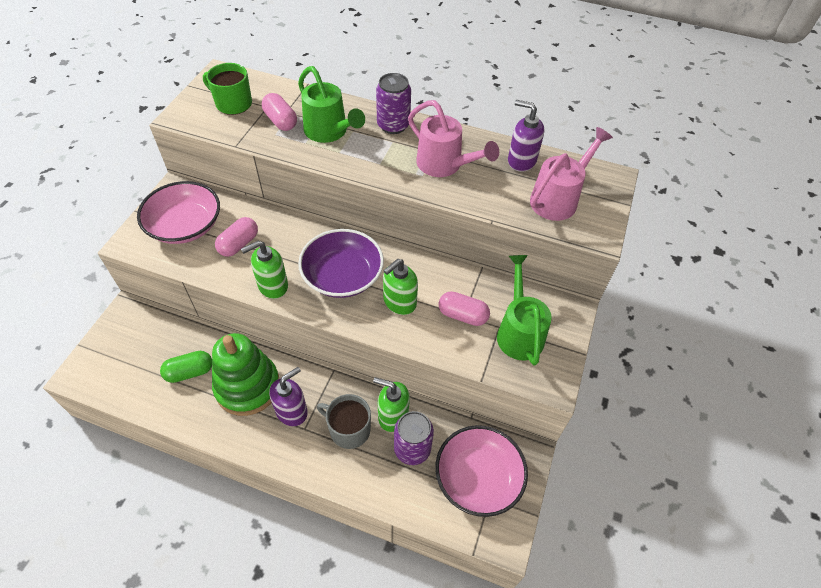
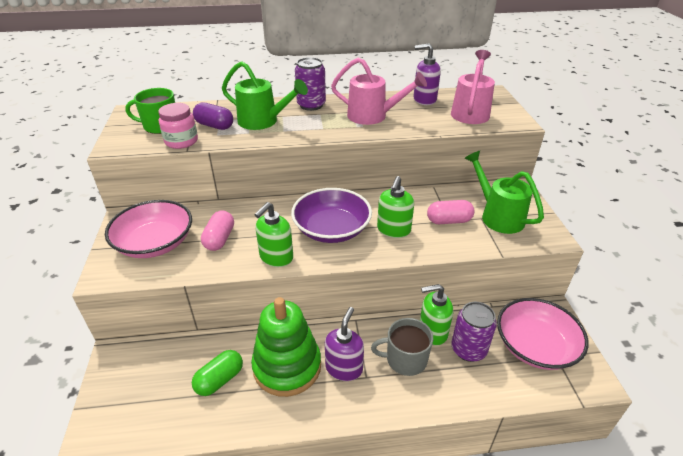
camera: 25 degrees left, 15 degrees down
pink capsule [262,93,297,131] -> purple capsule [193,102,233,130]
none -> pink jar [158,103,198,149]

